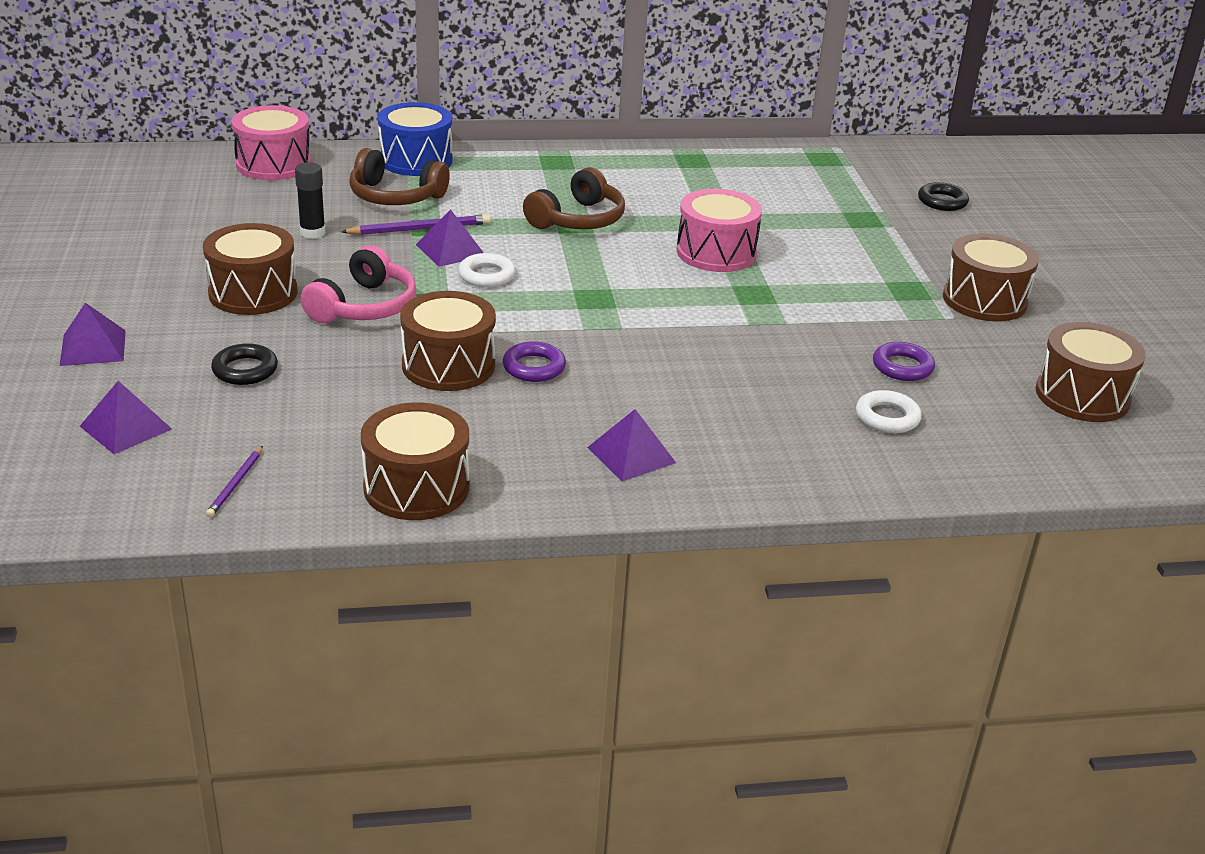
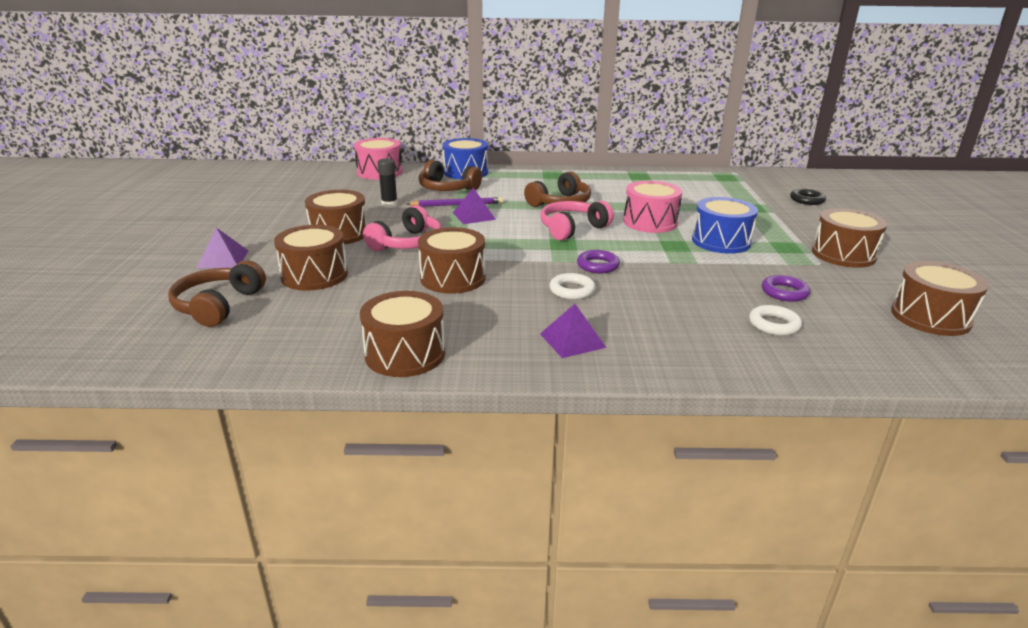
camera: 10 degrees right, 5 degrees down
purple pyramid [80,381,172,454] -> brown headphones [168,261,266,327]
purple pencil [206,446,263,517] -> none
black ring [211,343,278,385] -> brown drum [274,225,348,291]
white ring [458,253,516,287] -> white ring moved to [550,273,596,300]
purple ring [503,341,566,382] -> purple ring moved to [577,250,620,273]
none -> pink headphones [540,201,614,241]
none -> blue drum [692,197,758,254]

